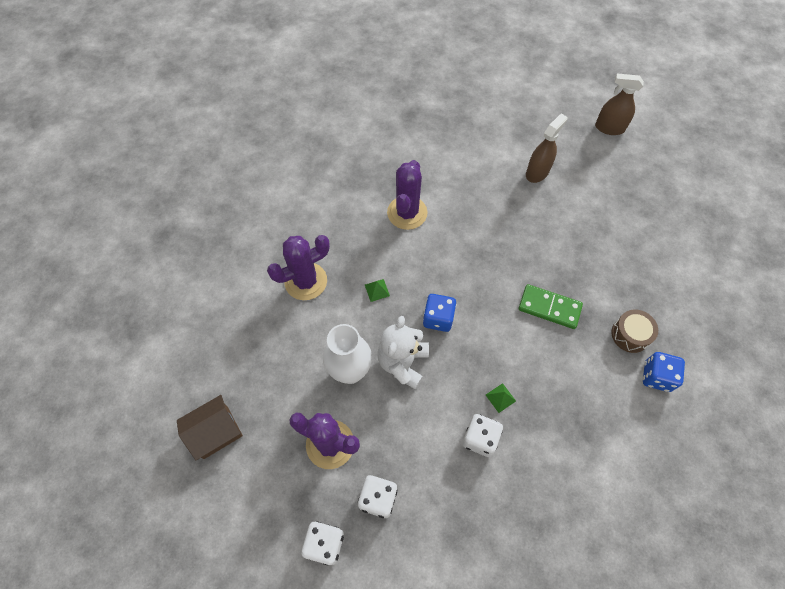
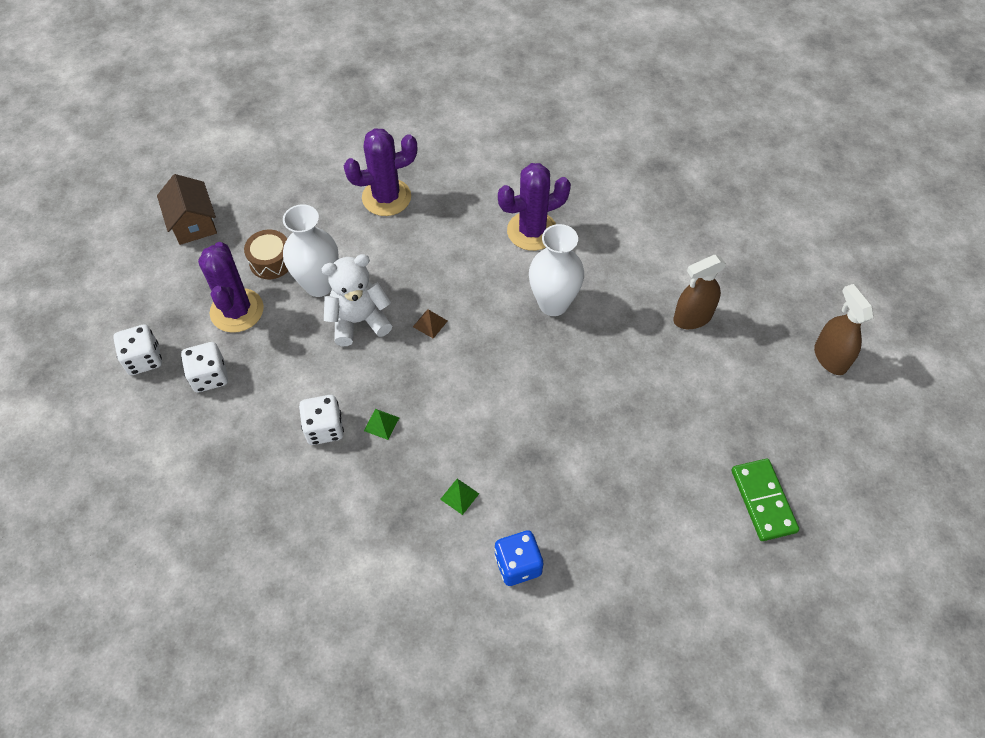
camera: 55 degrees right, 5 degrees down
brown house [177,395,243,460] -> brown house turned 45 degrees clockwise [157,174,217,245]
purple cactus [267,235,330,300] -> purple cactus turned 45 degrees counterclockwise [344,128,417,216]
green pyramid [365,279,390,302] -> green pyramid moved to [440,479,479,515]
blue dice [423,294,456,332] -> brown pyramid [413,309,447,339]
green domino [519,284,583,329] -> green domino moved to [732,458,799,541]
brown spray bottle [526,113,567,183] -> brown spray bottle turned 150 degrees clockwise [673,255,726,329]
brown drum [611,309,658,353] -> brown drum moved to [244,230,288,279]
none -> white vase [529,224,584,316]

